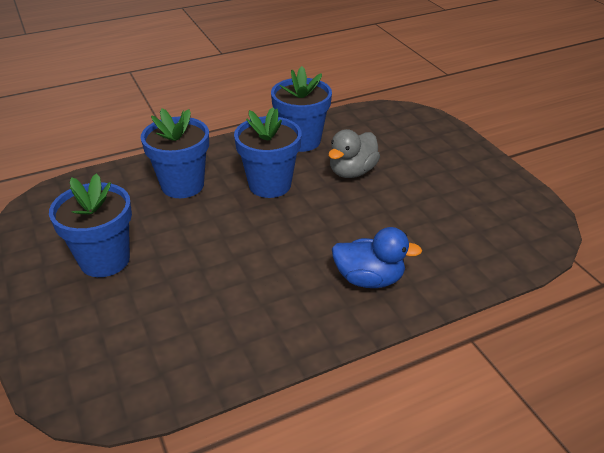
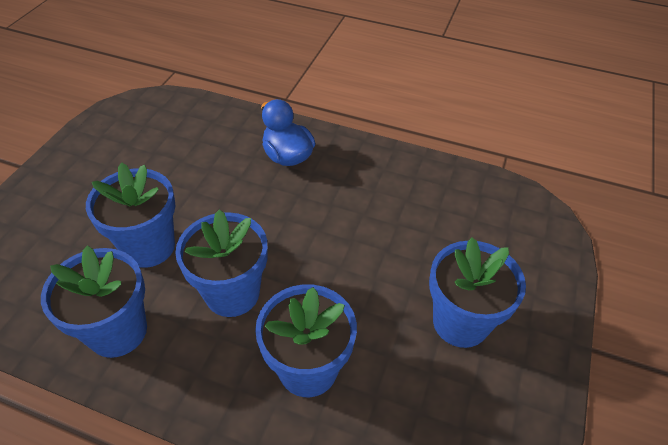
camera: 135 degrees left, 10 degrees up
grey duck [328,129,380,178] -> blue flower pot [86,162,175,268]

